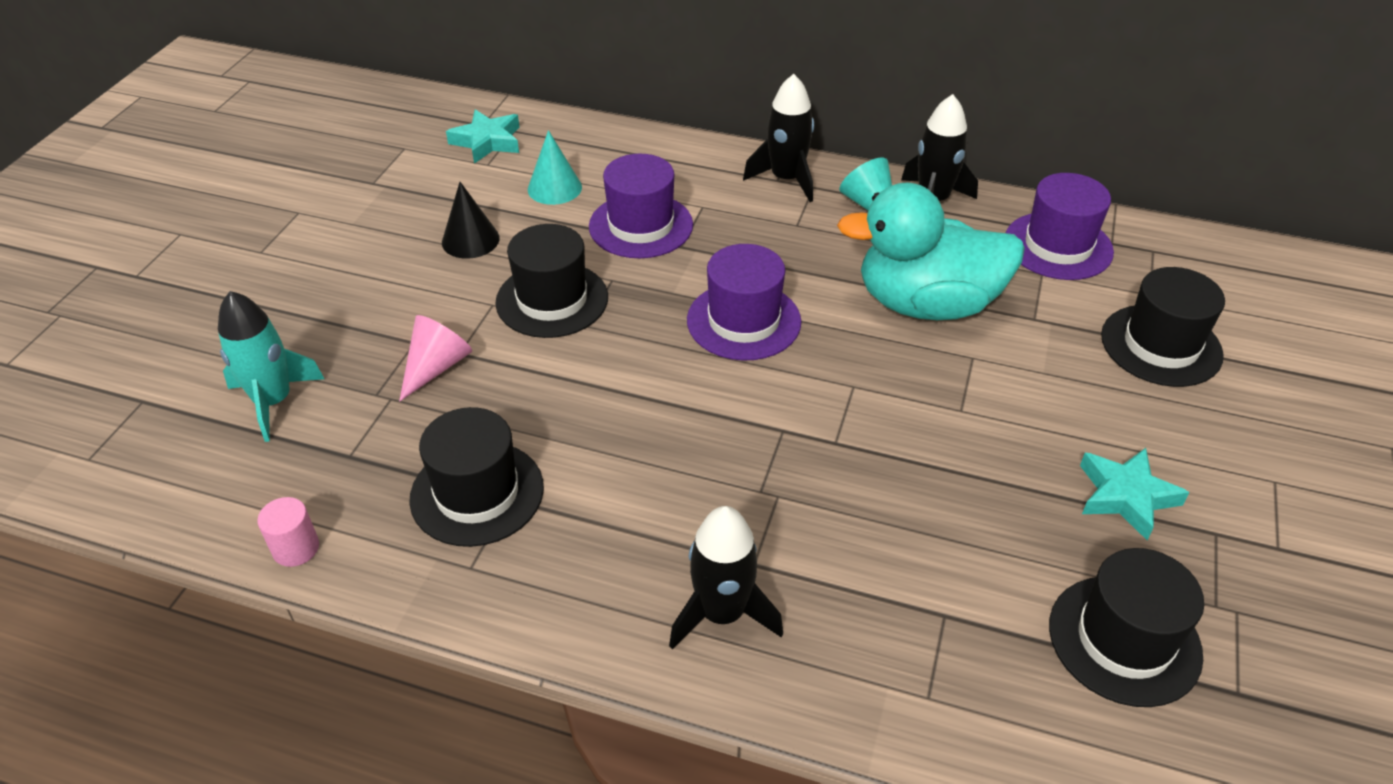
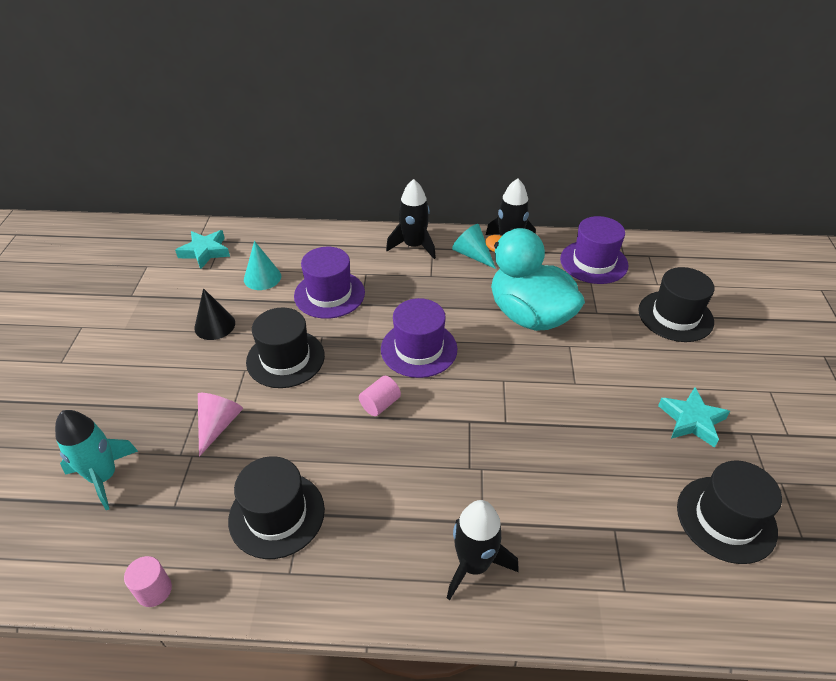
camera: 15 degrees left, 0 degrees up
turquoise duck [837,183,1025,320] -> turquoise duck turned 60 degrees clockwise [485,228,585,331]
none -> pink cylinder [359,376,401,416]

